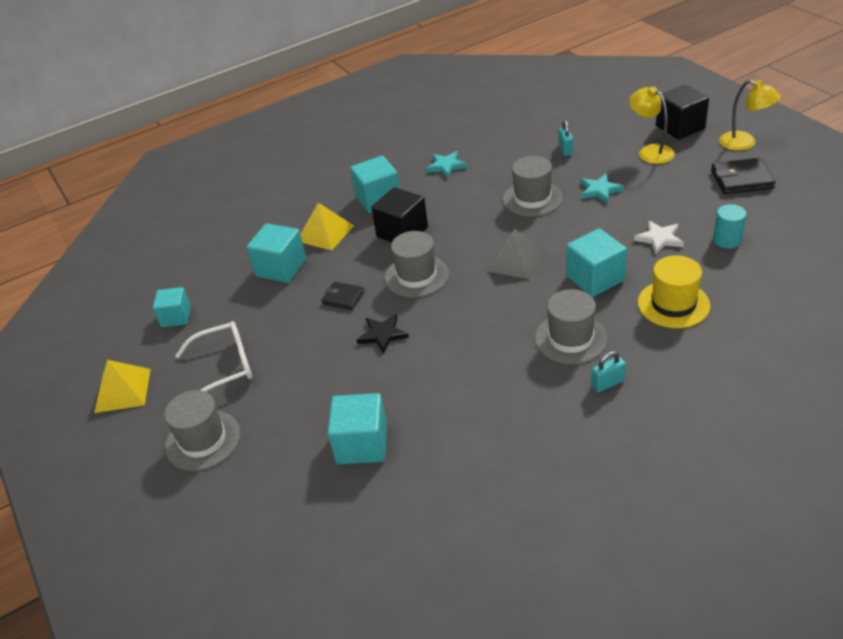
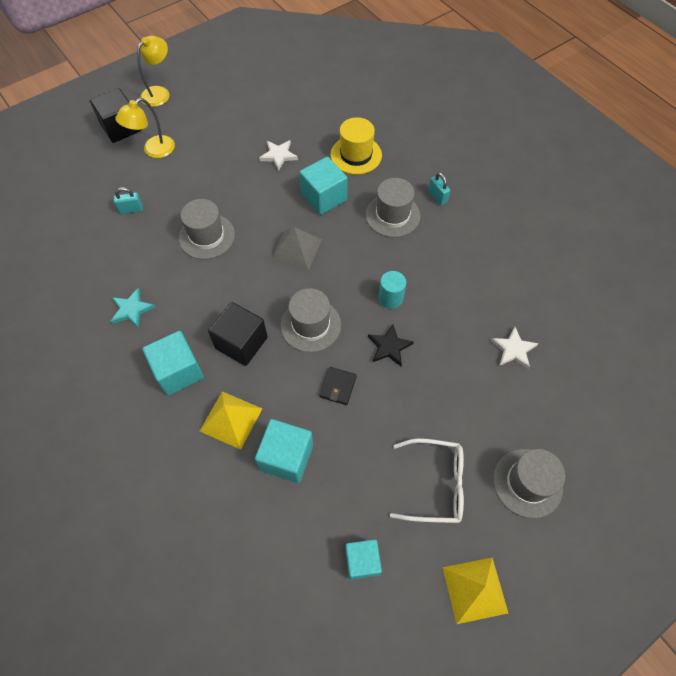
camera: 100 degrees left, 20 degrees up
white glasses [175,321,252,392] -> white glasses turned 120 degrees clockwise [390,438,464,523]
turquoise cube [328,393,387,464] -> white star [491,327,539,369]
turquoise star [580,173,624,204] -> none
black wallet [711,158,775,194] -> none
turquoise cylinder [713,204,746,248] -> turquoise cylinder moved to [379,271,406,309]

